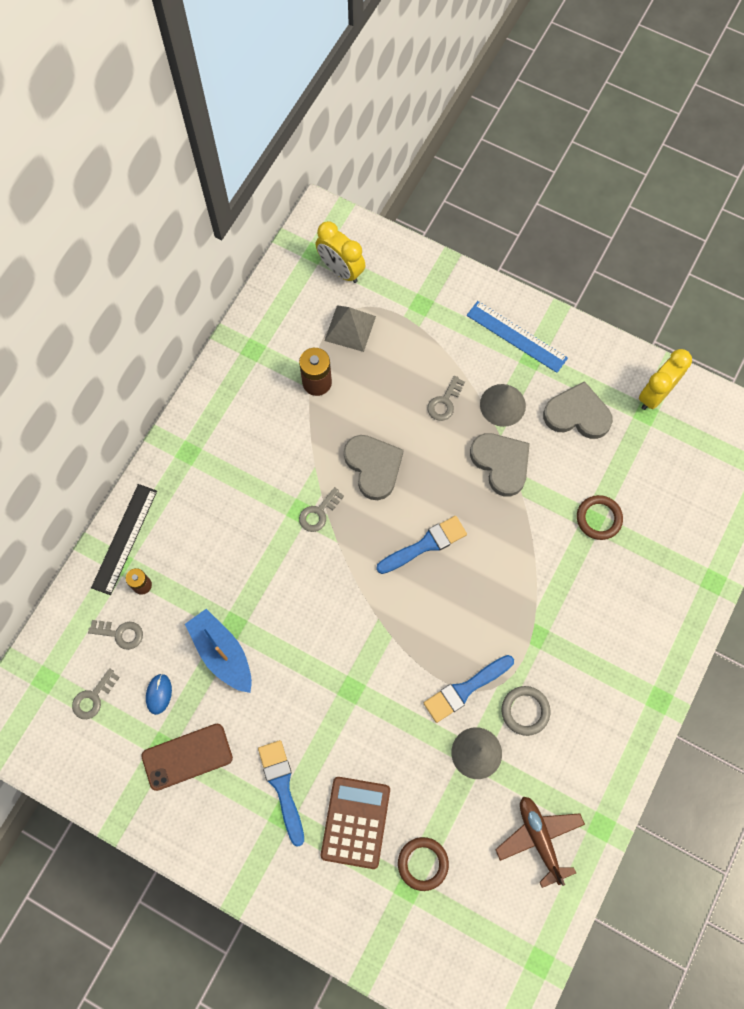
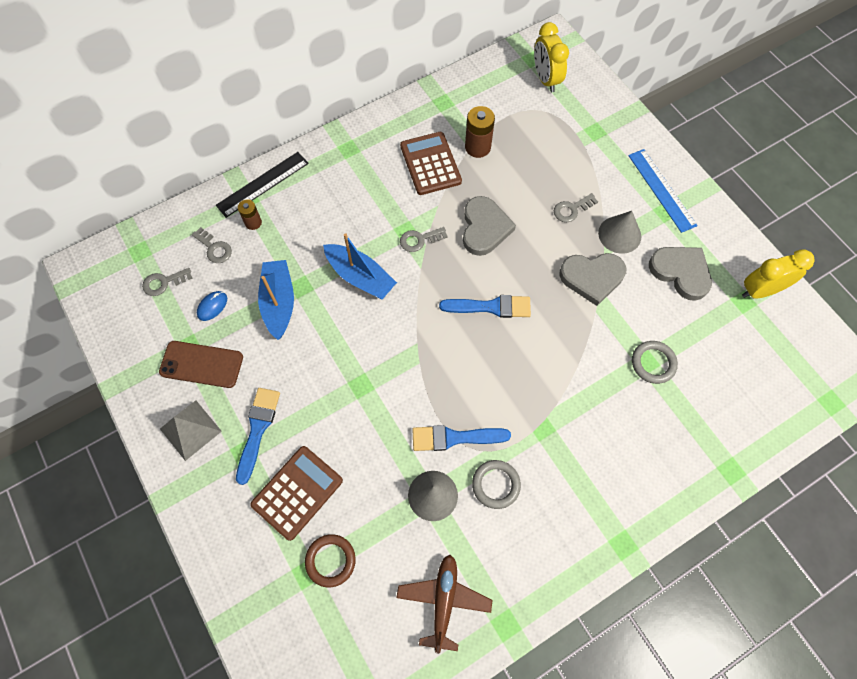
camera: 30 degrees right, 5 degrees down
grey pyramid [324,305,376,352] -> grey pyramid moved to [160,401,222,461]
grey heart [470,433,530,497] -> grey heart turned 90 degrees clockwise [559,253,626,306]
brown ring [577,495,623,540] -> grey ring [632,341,678,384]
none -> blue boat [323,233,397,299]
none -> brown calculator [400,132,462,195]

